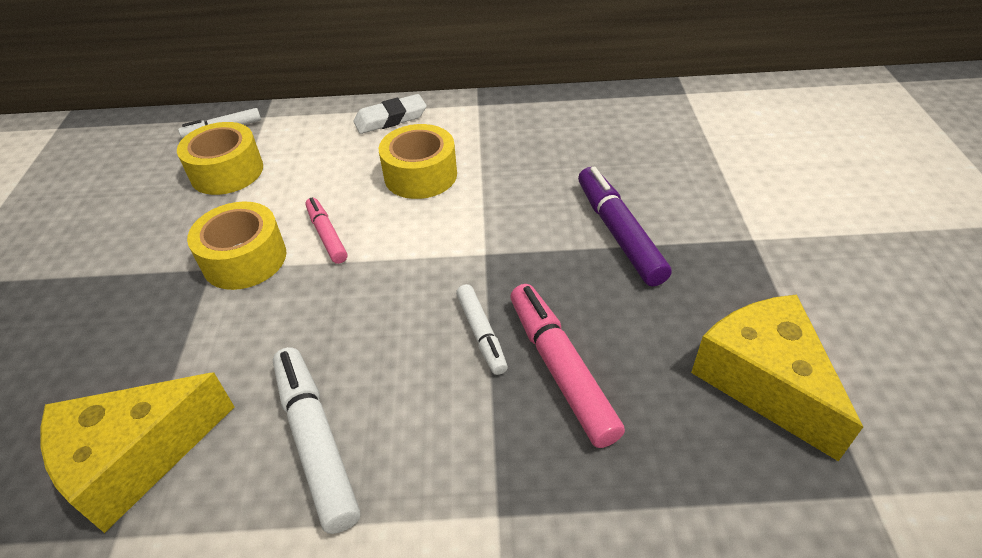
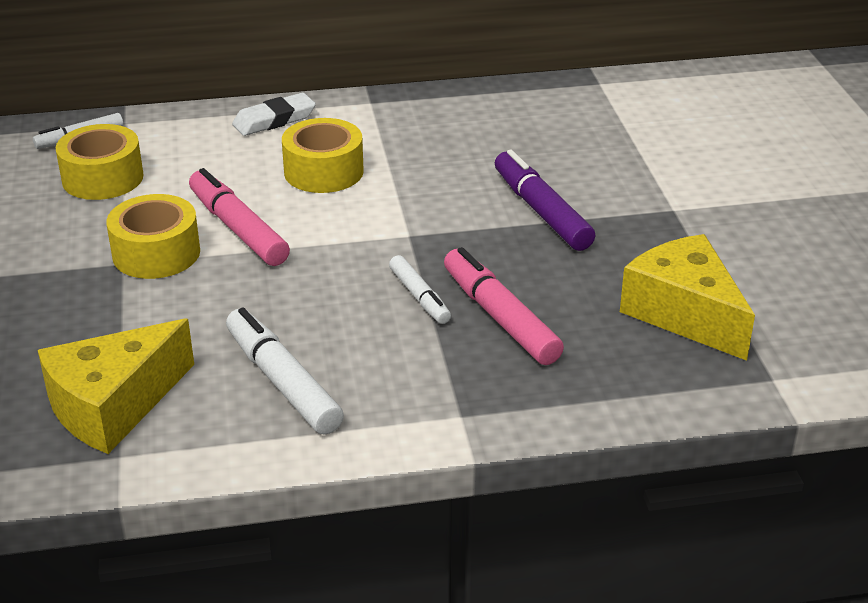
camera: 10 degrees left, 10 degrees down
pink marker [305,198,347,264] -> pink marker [189,168,290,266], size x1.67

